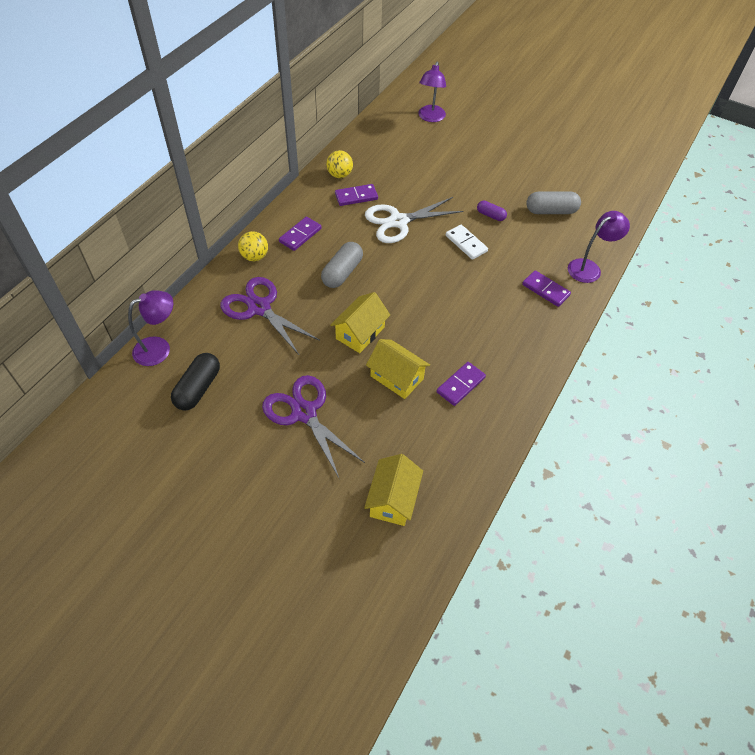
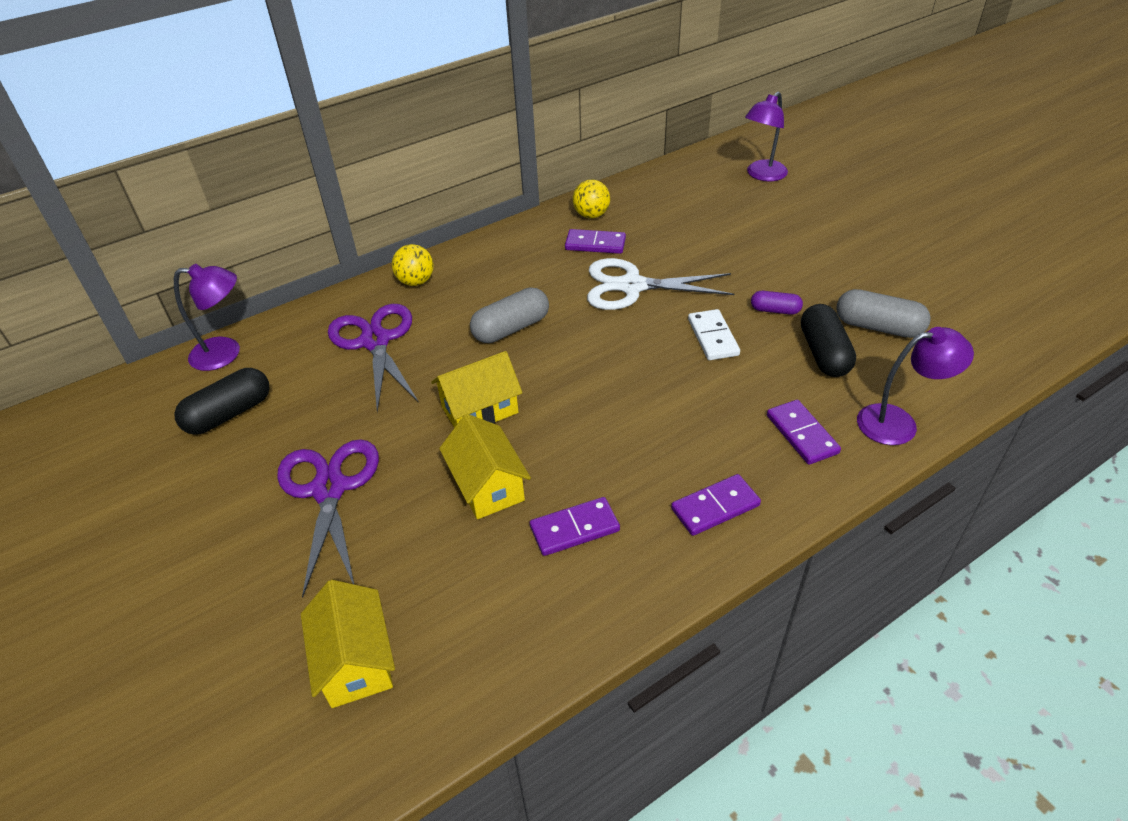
camera: 30 degrees right, 10 degrees down
purple domino [279,217,322,251] -> purple domino moved to [671,474,761,536]
yellow house [364,454,423,526] -> yellow house turned 60 degrees counterclockwise [301,580,395,708]
purple capsule [477,201,507,221] -> purple capsule turned 45 degrees counterclockwise [751,291,803,315]
none -> black capsule [801,304,856,377]

